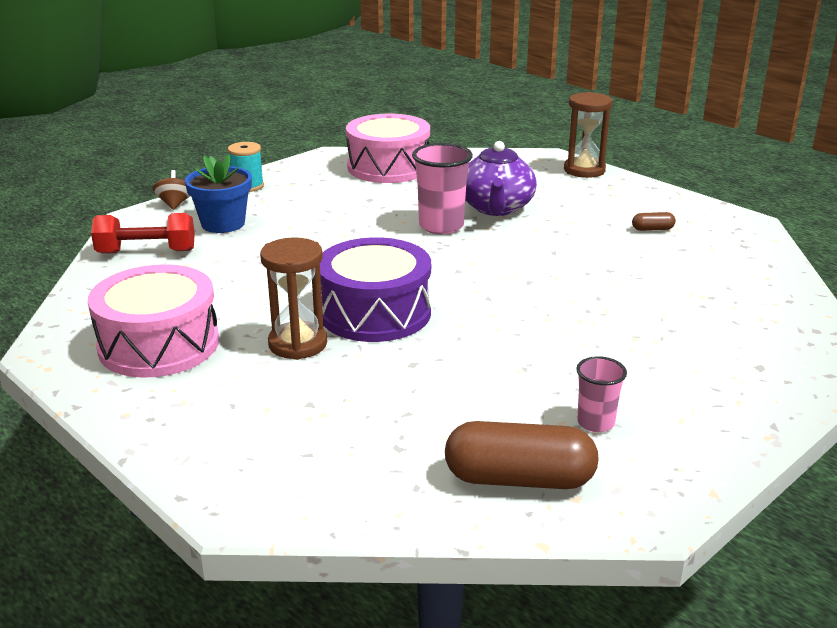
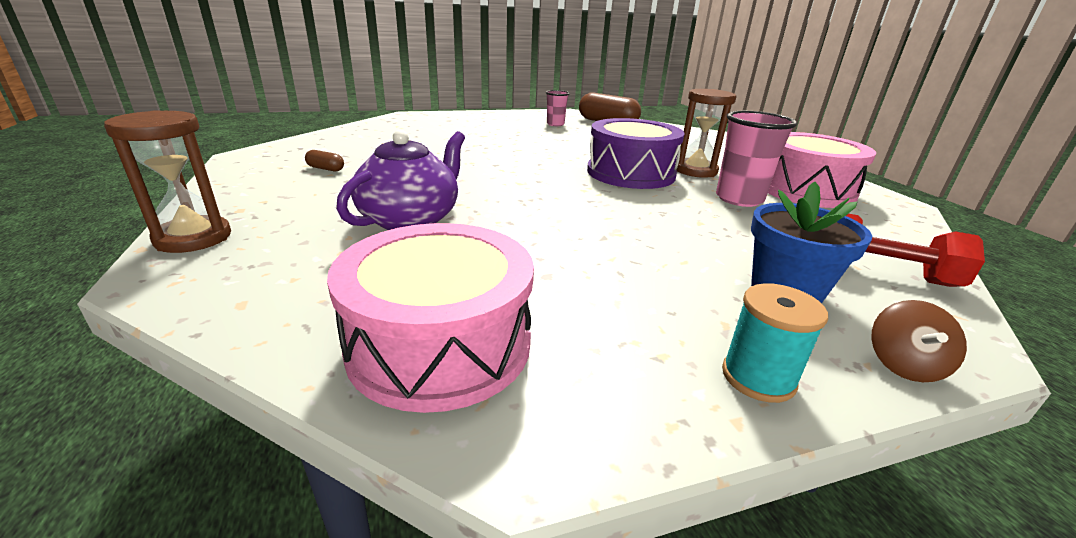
camera: 155 degrees left, 0 degrees up
pink cup [412,143,473,234] -> pink cup moved to [716,111,797,207]

